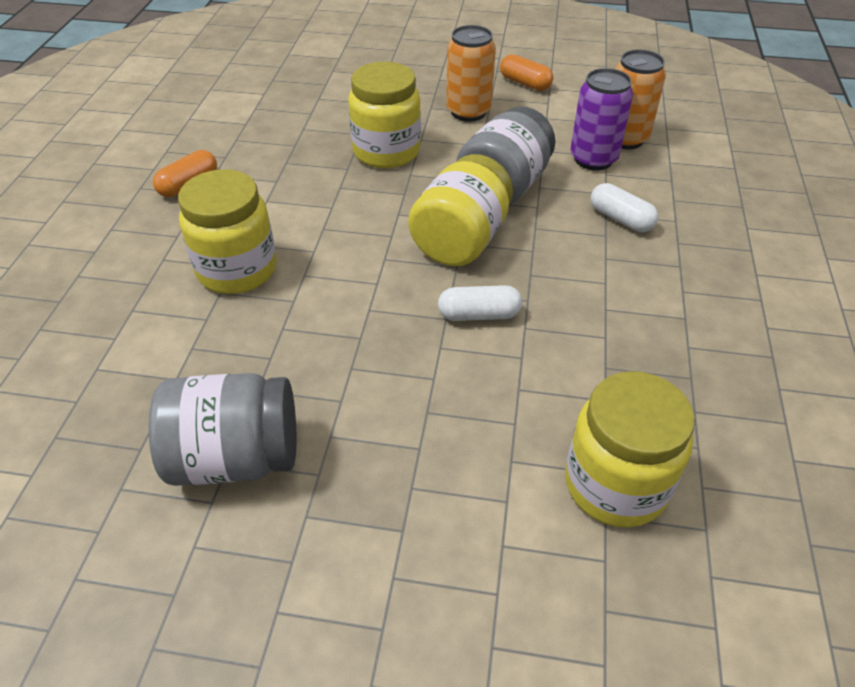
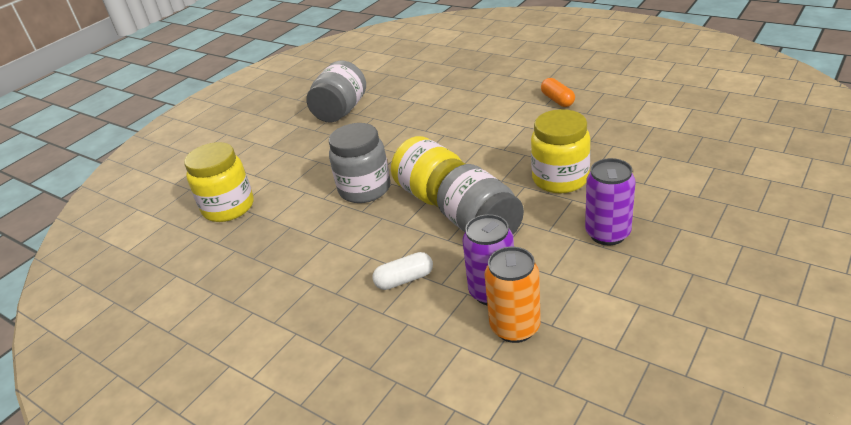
camera: 120 degrees right, 10 degrees down
yellow jar [178,169,277,294] -> none
white capsule [438,285,522,321] -> grey jar [329,123,390,203]
orange can [446,25,496,122] -> purple can [585,158,636,245]
orange capsule [500,54,553,91] -> none

